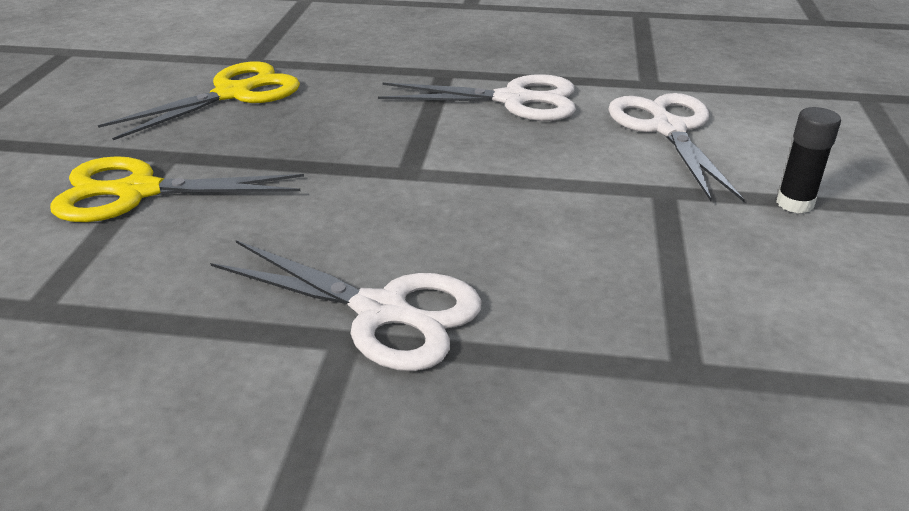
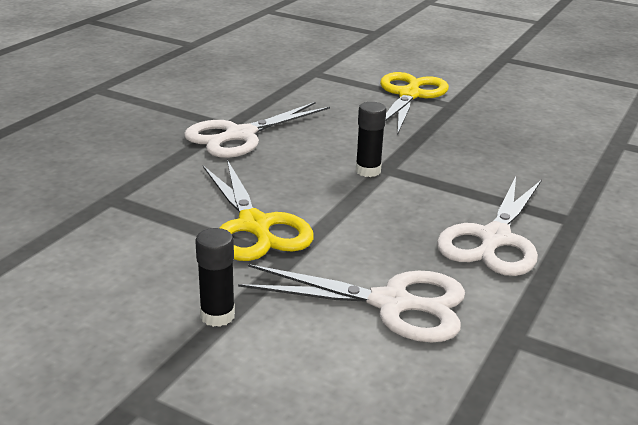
camera: 110 degrees right, 5 degrees down
yellow scissors [98,61,300,140] -> yellow scissors moved to [203,160,314,261]
none -> black glue stick [356,102,386,177]

